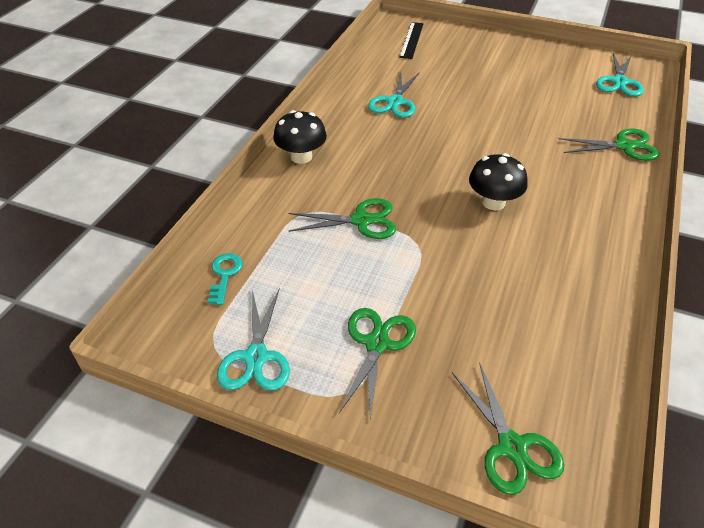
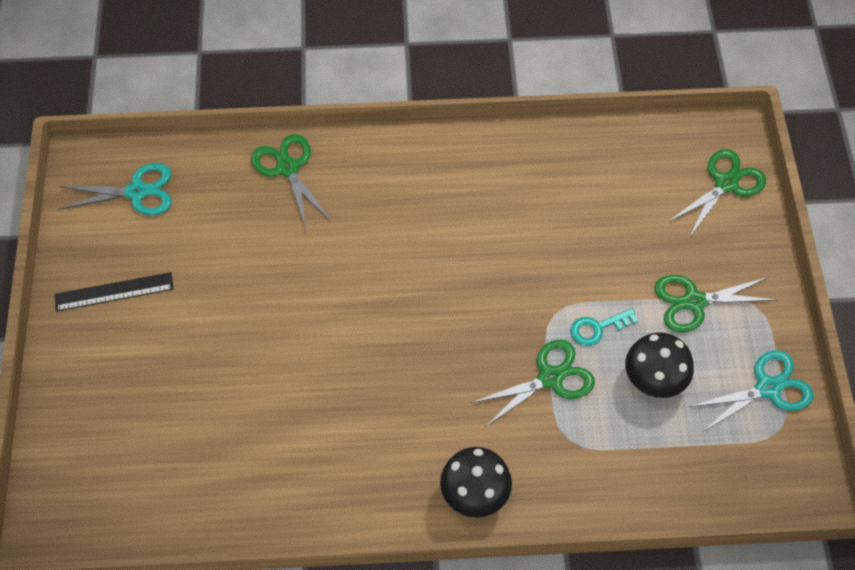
camera: 115 degrees left, 15 degrees up
turquoise key [208,253,243,305] -> turquoise key moved to [571,308,638,346]
green scissors [288,198,396,239] -> green scissors turned 90 degrees clockwise [471,339,595,427]
turquoise scissors [368,73,419,118] -> none
black ruler [399,22,424,59] -> black ruler moved to [54,272,174,312]
black mushroom [469,153,528,210] -> black mushroom moved to [625,332,694,398]

